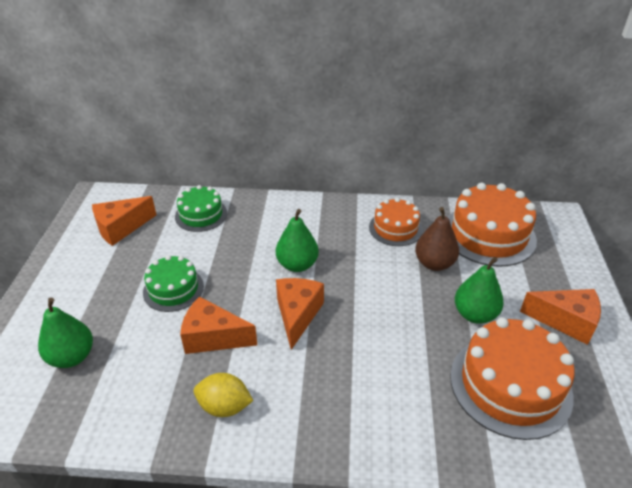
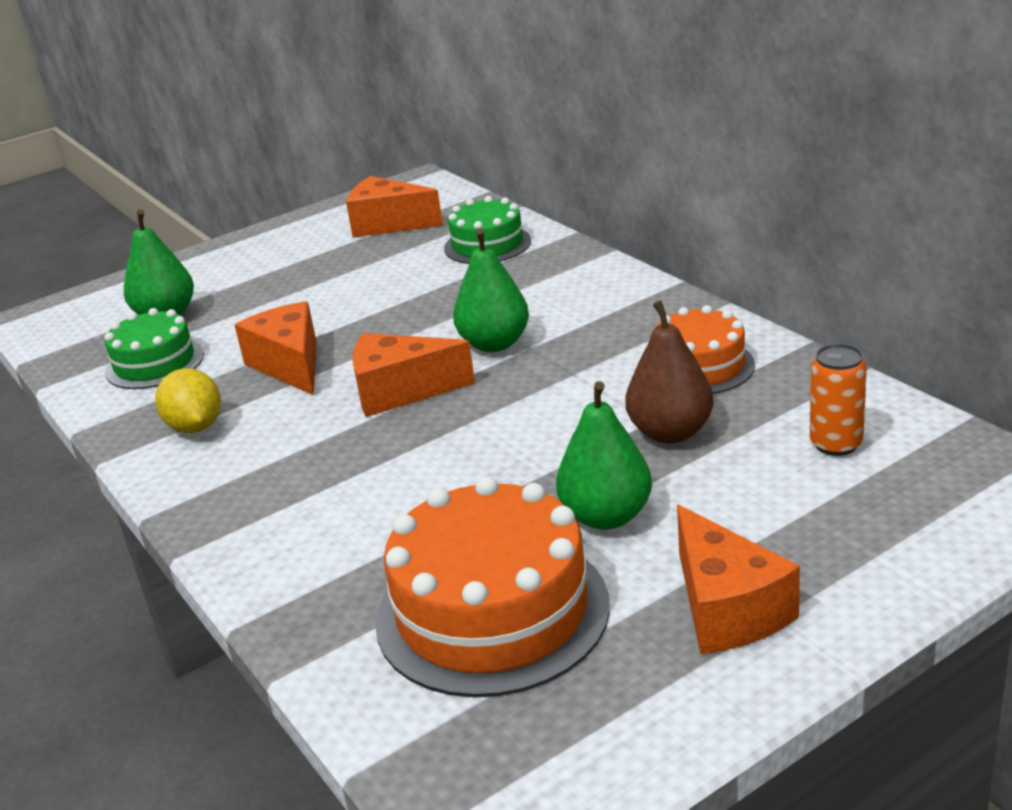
camera: 55 degrees right, 10 degrees down
green cake [143,255,204,312] -> green cake moved to [104,308,204,389]
orange cheese [276,278,324,350] -> orange cheese turned 150 degrees counterclockwise [352,333,475,417]
orange cake [448,183,537,267] -> orange can [810,344,867,456]

